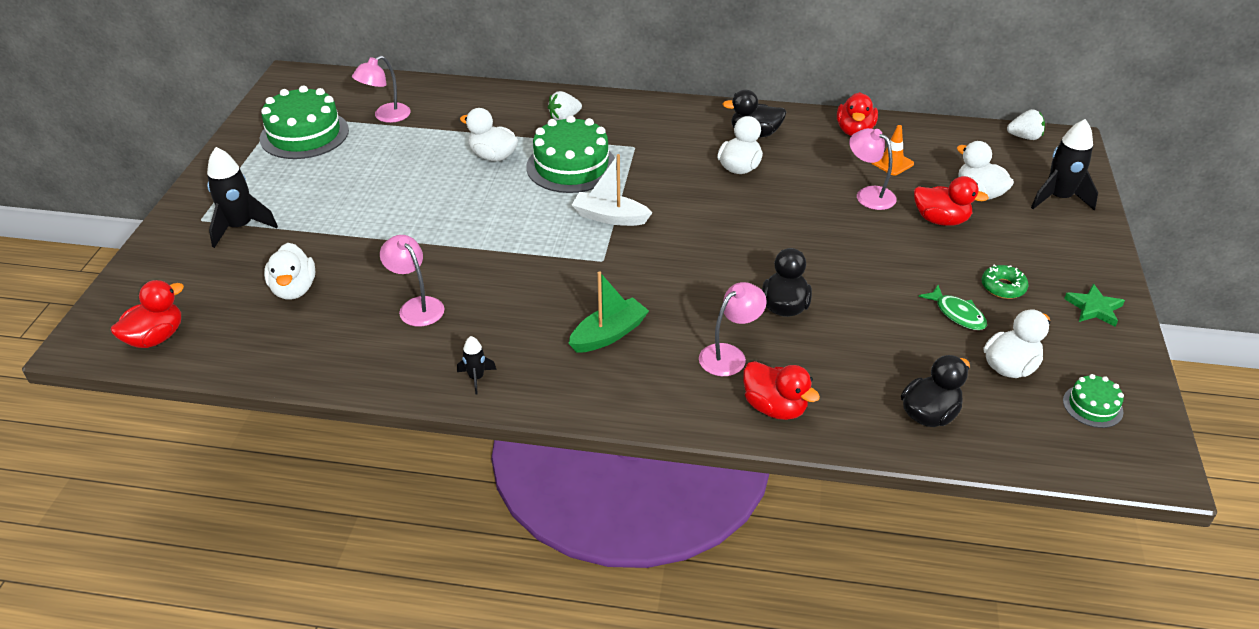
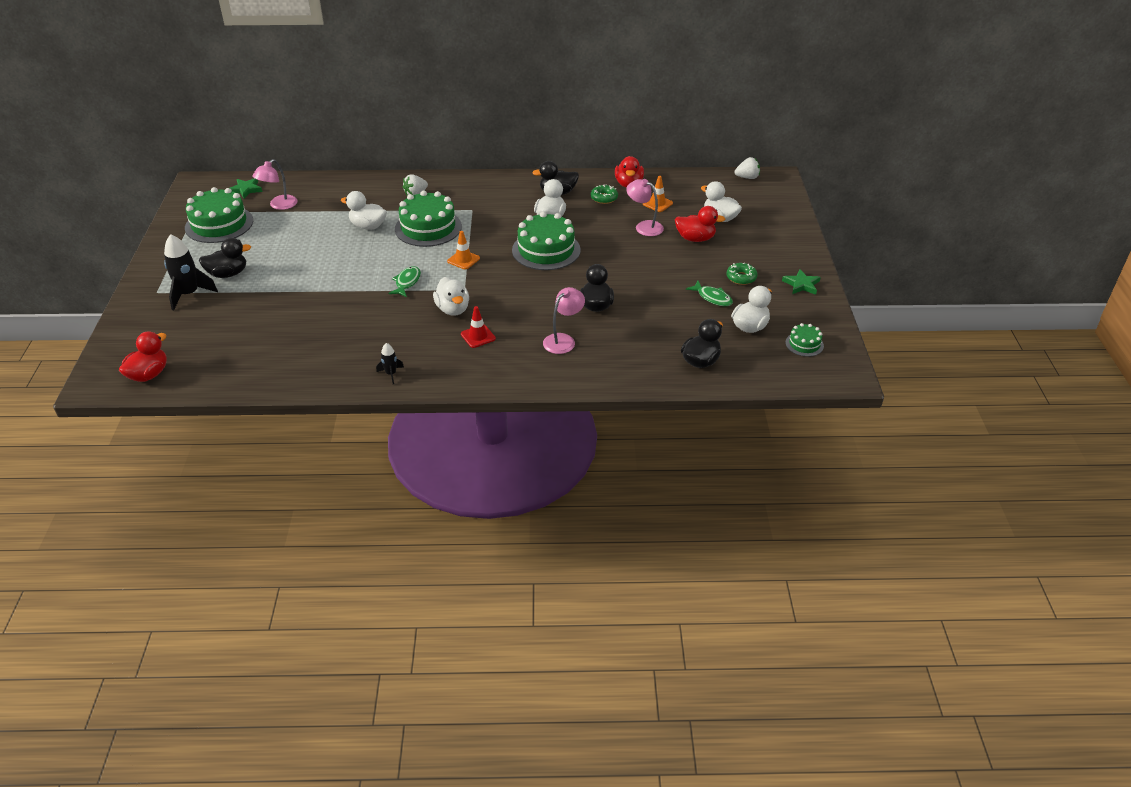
camera: 10 degrees left, 0 degrees up
white duck [264,243,315,300] -> white duck moved to [433,277,469,316]
pink lamp [380,235,444,327] -> none
green boat [568,271,649,353] -> red traffic cone [461,306,496,348]
white boat [572,154,652,226] -> orange traffic cone [447,231,480,270]
red duck [743,361,820,420] -> none
black rocket [1031,119,1098,211] -> none
none -> black duck [199,238,251,278]
none -> green star [230,178,263,199]
none -> green fish [388,266,421,297]
none -> green cake [512,212,581,270]
none -> green donut [591,184,618,204]

